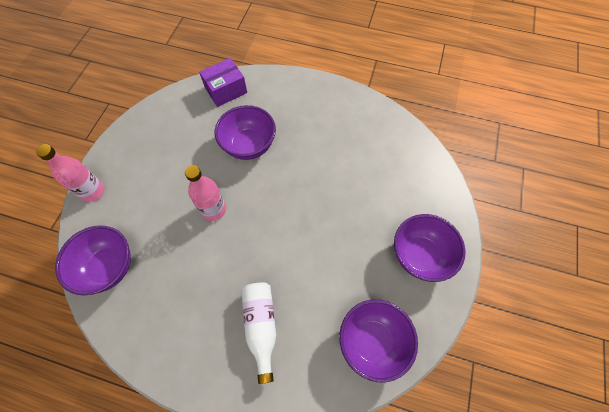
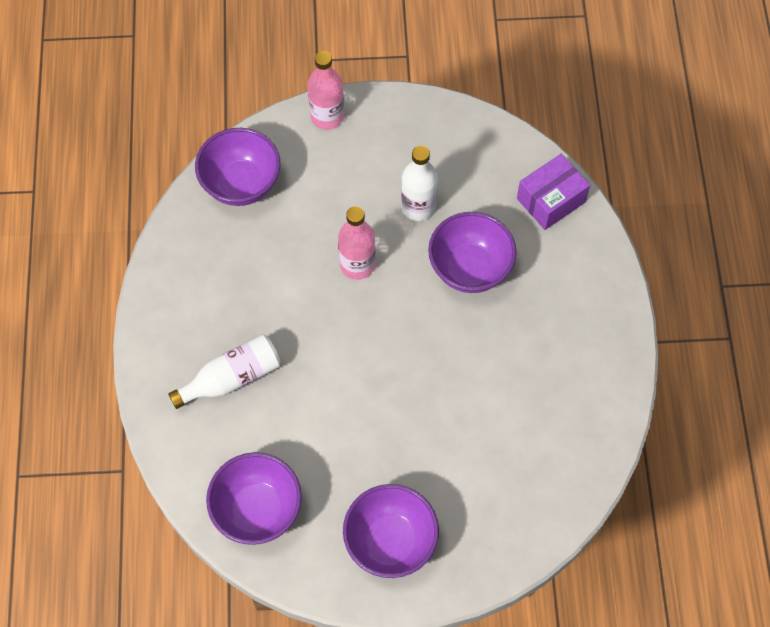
camera: 70 degrees right, 0 degrees up
purple box [199,58,247,107] -> purple box turned 75 degrees counterclockwise [517,154,590,230]
none -> white bottle [401,146,438,221]

